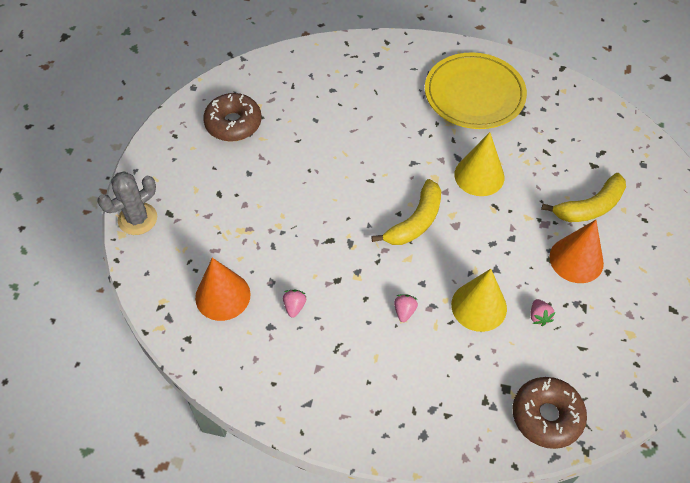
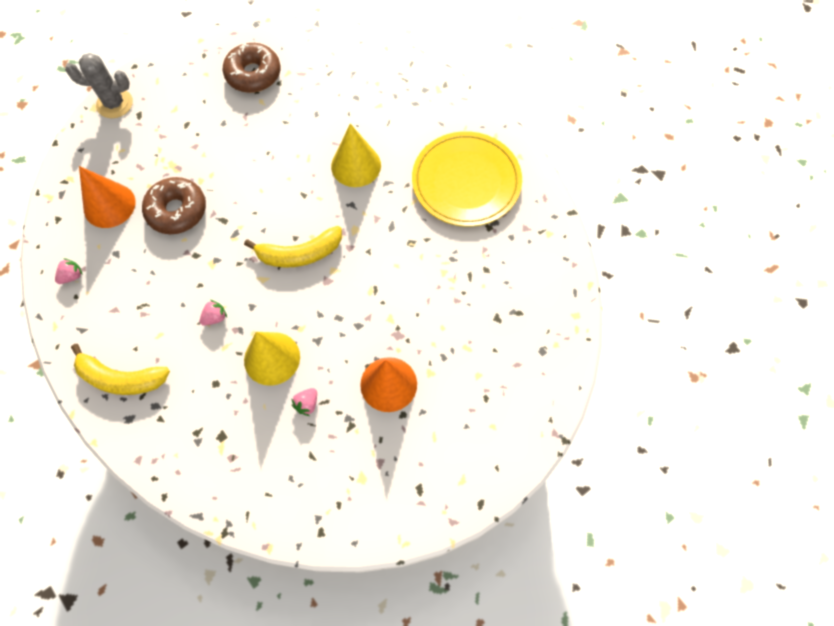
camera: 40 degrees right, 10 degrees up
pink strawberry [283,290,306,317] -> pink strawberry moved to [55,258,83,284]
yellow cone [454,132,504,196] -> yellow cone moved to [331,123,381,187]
brown donut [513,377,587,449] -> brown donut moved to [142,177,206,234]
yellow banana [541,173,626,222] -> yellow banana moved to [71,344,170,395]

